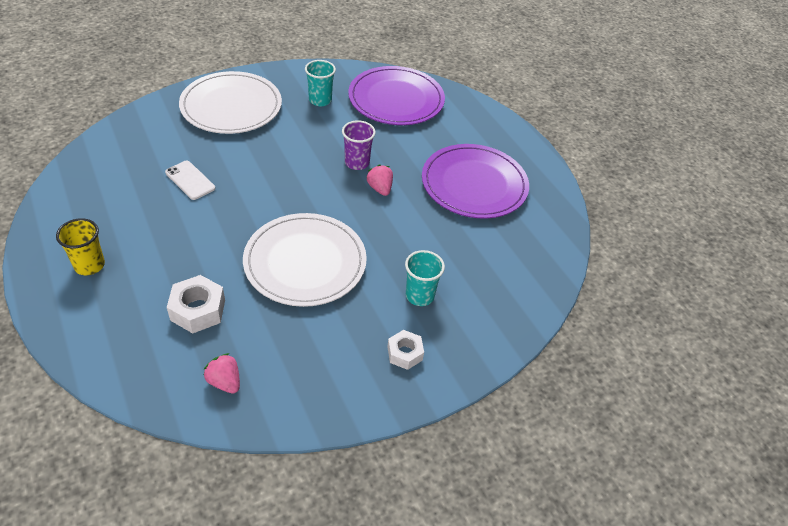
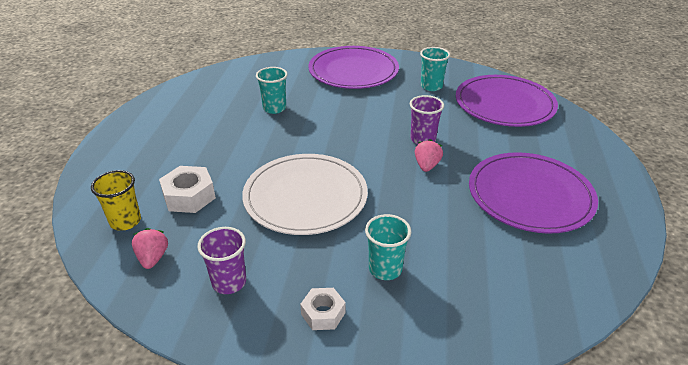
camera: 40 degrees right, 10 degrees down
yellow cup [56,218,105,275] -> yellow cup moved to [91,170,141,231]
white phone [165,161,215,200] -> turquoise cup [256,67,288,114]
white plate [179,71,282,134] -> purple plate [308,46,399,89]
none -> purple cup [197,227,246,294]

